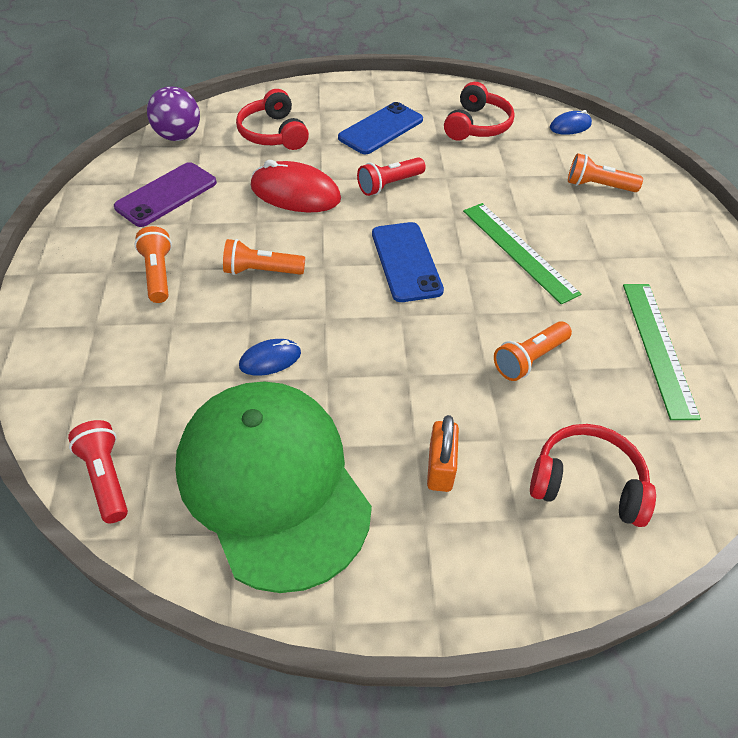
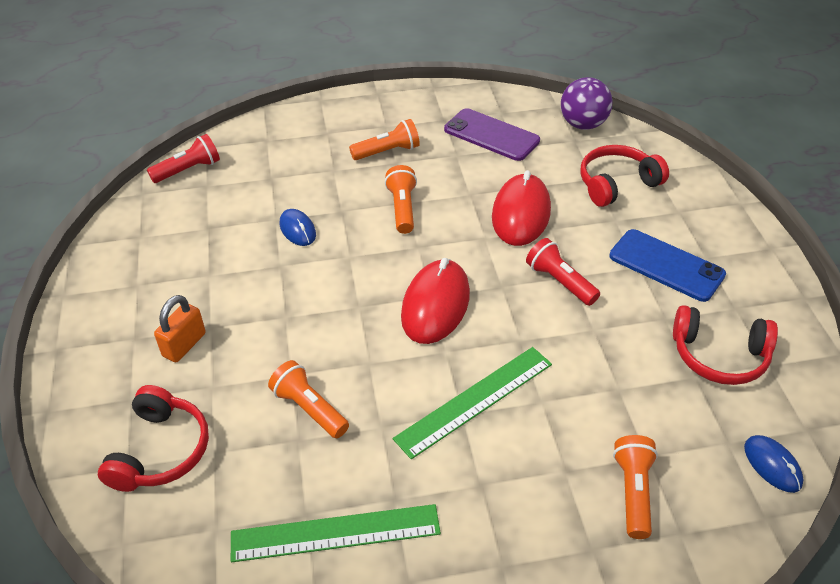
camera: 85 degrees right, 5 degrees down
green cap [176,381,372,593] -> none
blue phone [372,222,444,302] -> red mouse [401,258,470,344]
orange padlock [427,415,459,492] -> orange padlock turned 60 degrees counterclockwise [154,295,206,362]

